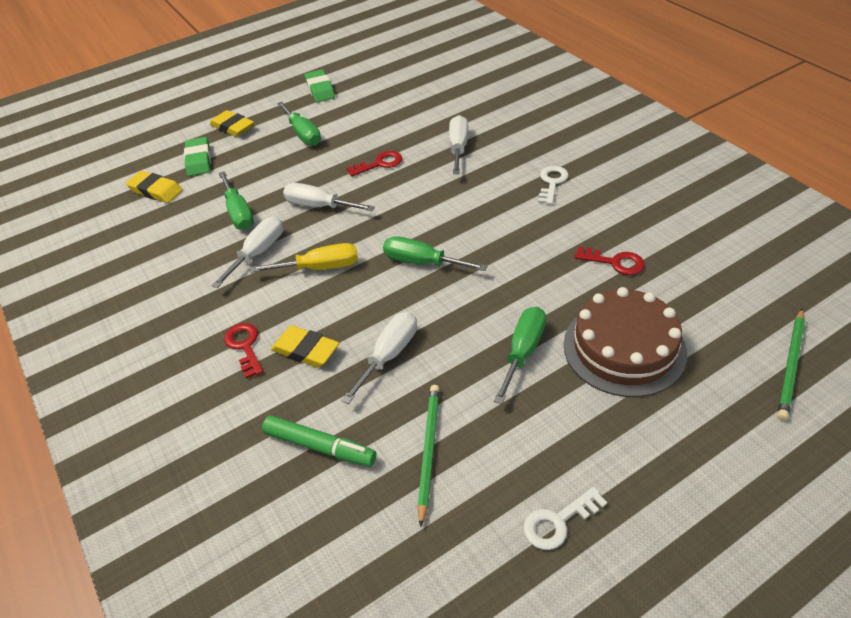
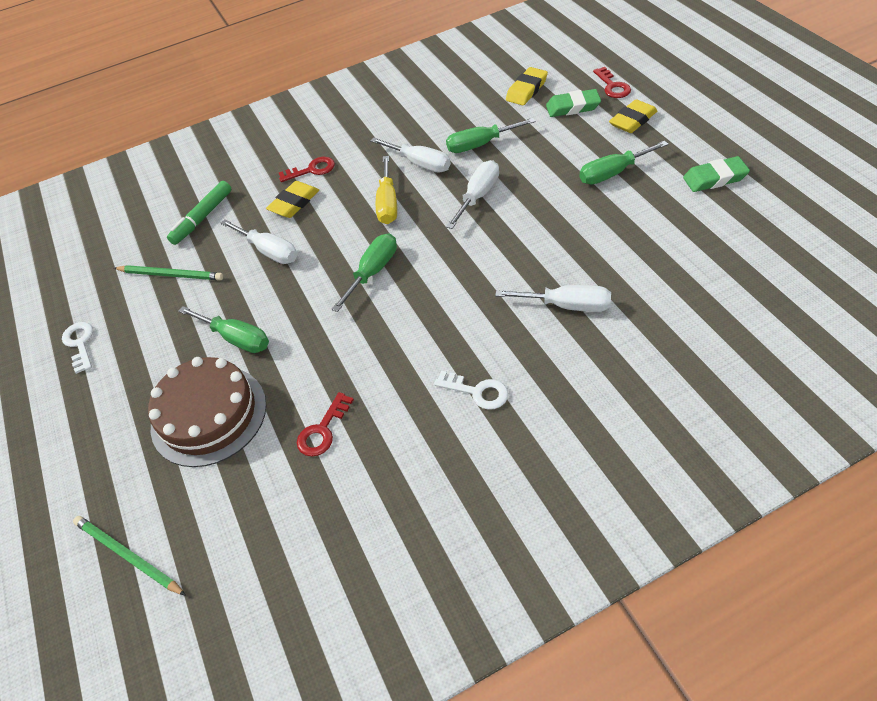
camera: 100 degrees right, 5 degrees up
red key [347,151,402,177] -> red key moved to [593,67,631,98]

